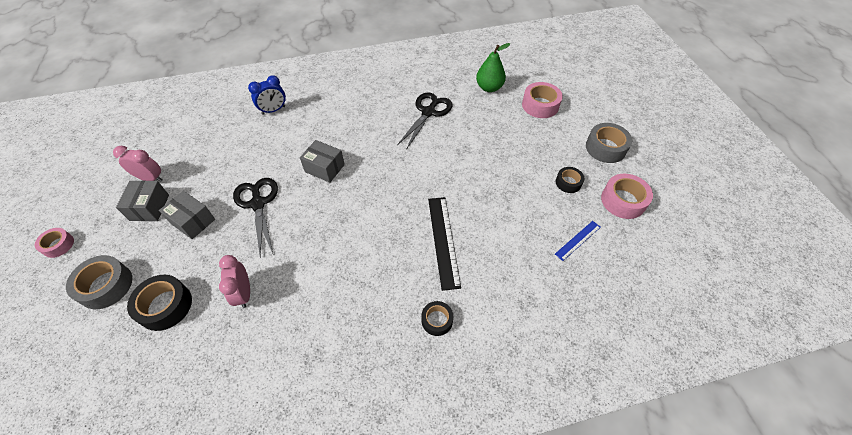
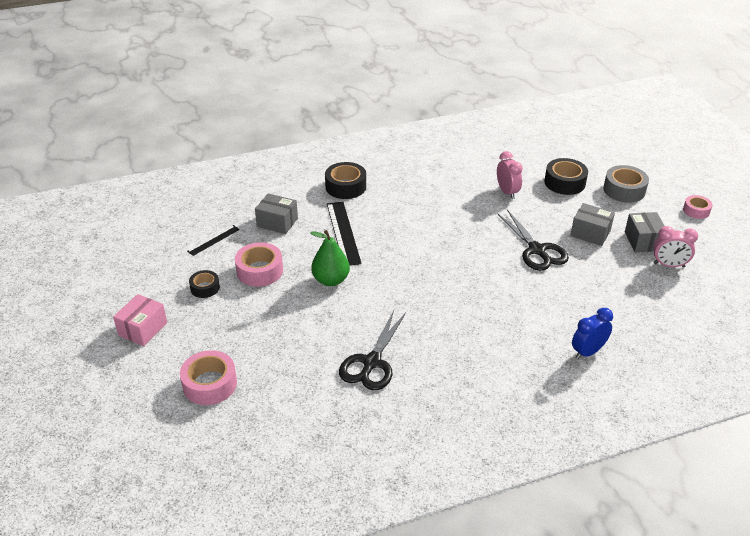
camera: 175 degrees right, 15 degrees down
grey box [300,140,345,183] -> grey box moved to [255,193,298,234]
black tape [421,301,453,336] -> black tape [325,162,366,199], size x1.64
green pear [476,43,510,92] -> green pear moved to [310,230,350,286]
blue ruler [555,221,601,261] -> black ruler [187,225,240,256]
grey tape [586,123,632,163] -> pink box [113,294,167,346]
pink tape [601,174,653,219] -> pink tape moved to [235,242,283,287]

